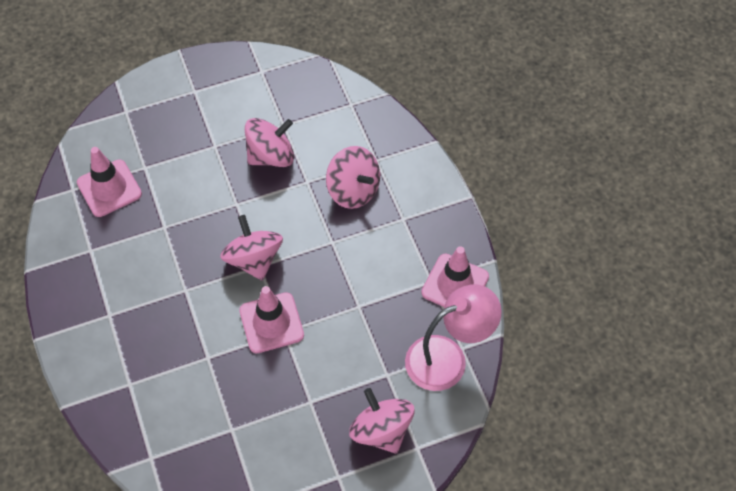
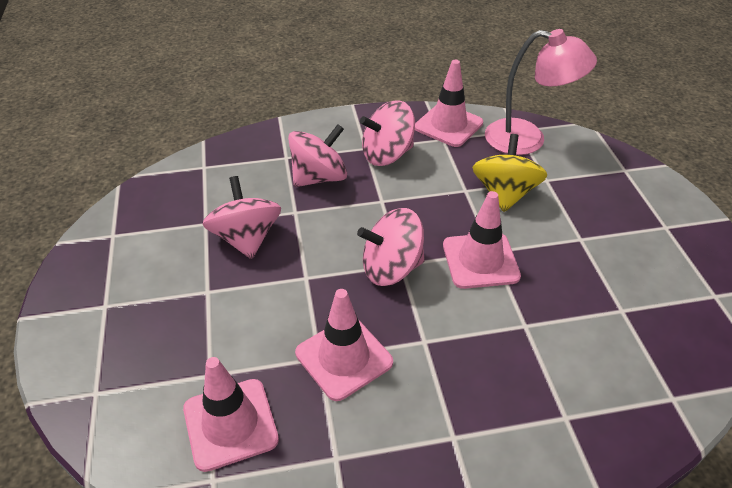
camera: 80 degrees left, 15 degrees down
pink spinning top [349,388,415,454] -> pink spinning top moved to [360,100,415,166]
pink lamp [405,284,502,391] -> pink lamp turned 120 degrees clockwise [485,29,597,155]
none -> pink traffic cone [295,289,393,401]
none -> yellow spinning top [472,134,547,212]

